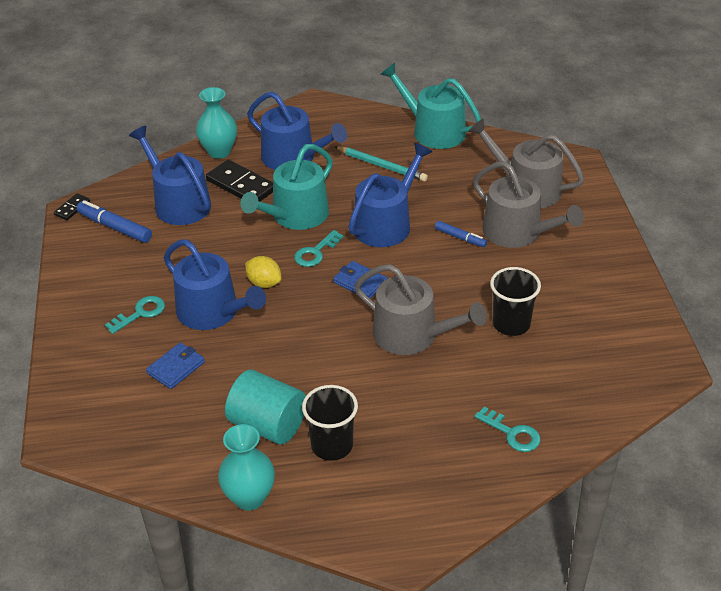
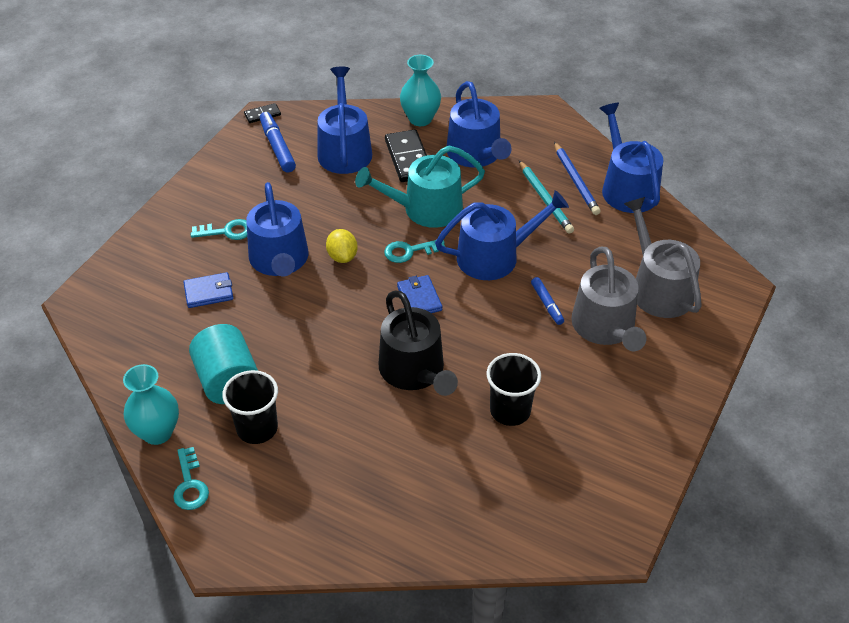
camera: 35 degrees right, 5 degrees up
grey watering can [354,264,487,355] -> black watering can [378,291,458,396]
turquoise watering can [381,63,481,149] -> blue watering can [599,103,663,213]
turquoise key [474,407,540,452] -> turquoise key moved to [173,447,209,510]
none -> blue pencil [554,142,601,215]

